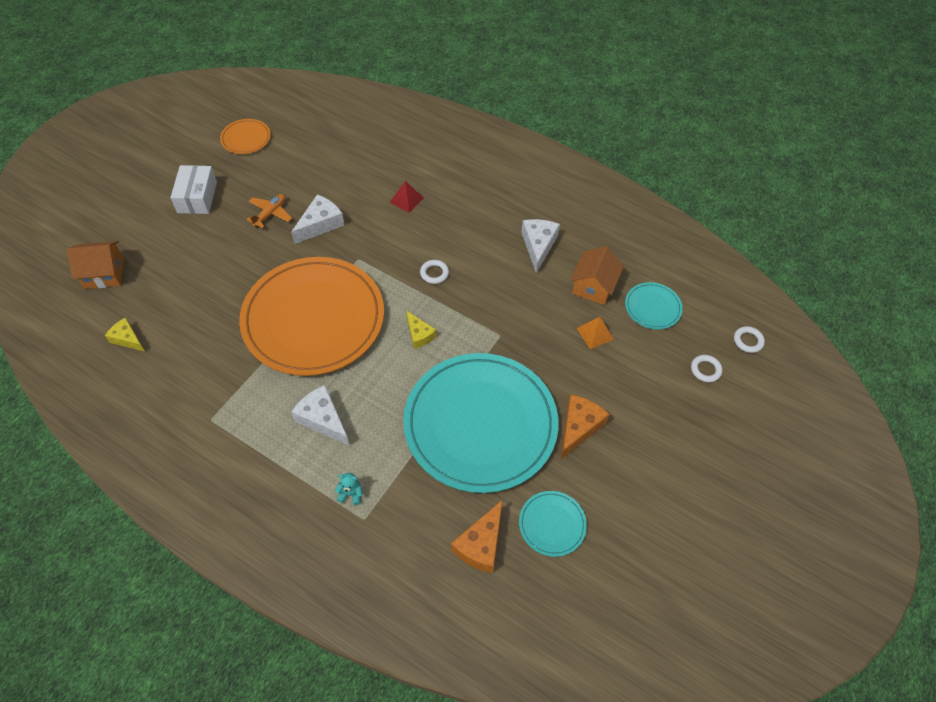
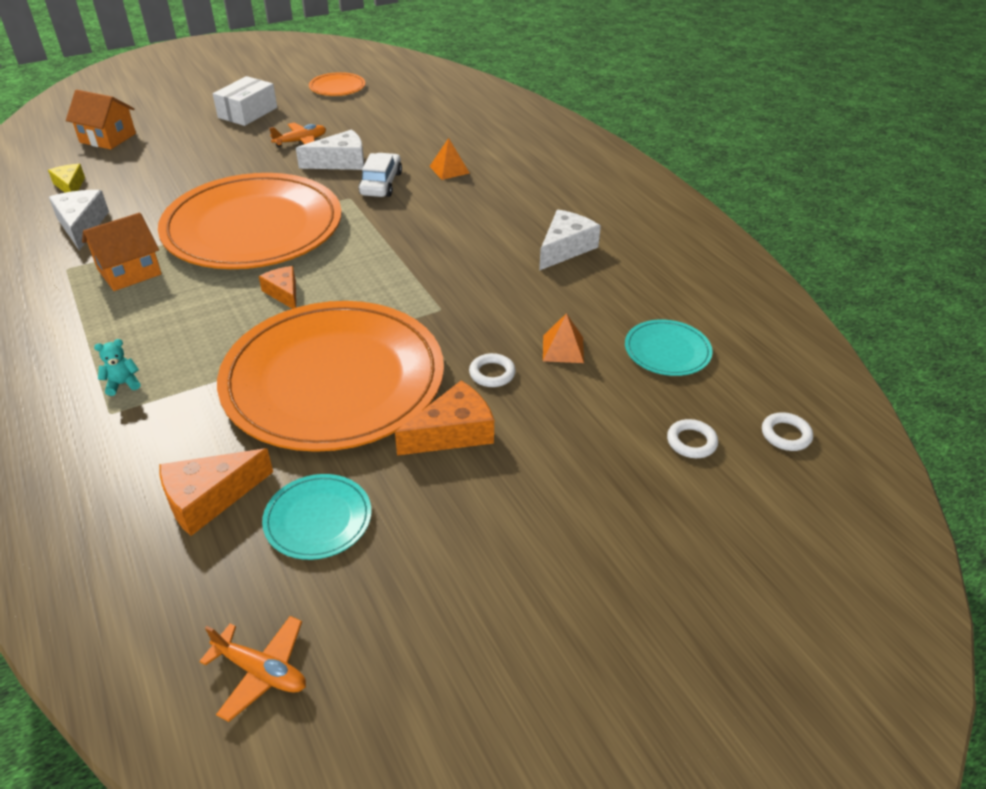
camera: 30 degrees right, 15 degrees down
white cheese [291,385,350,446] -> white cheese moved to [49,190,109,250]
turquoise teddy bear [335,473,363,505] -> turquoise teddy bear turned 60 degrees counterclockwise [94,339,141,396]
red pyramid [390,181,424,213] -> orange pyramid [429,138,470,180]
turquoise plate [403,353,559,493] -> orange plate [217,301,444,452]
yellow cheese [406,311,436,349] -> none
white ring [420,260,449,284] -> white ring moved to [469,353,516,387]
orange house [570,246,624,305] -> orange house moved to [82,213,162,291]
none -> orange plane [199,616,306,722]
none -> orange cheese [259,266,296,309]
none -> white car [359,153,402,197]

